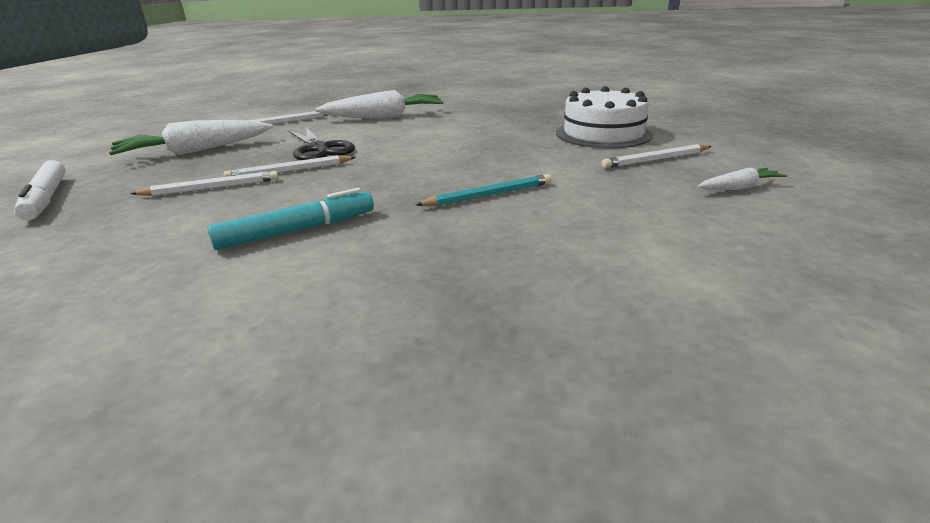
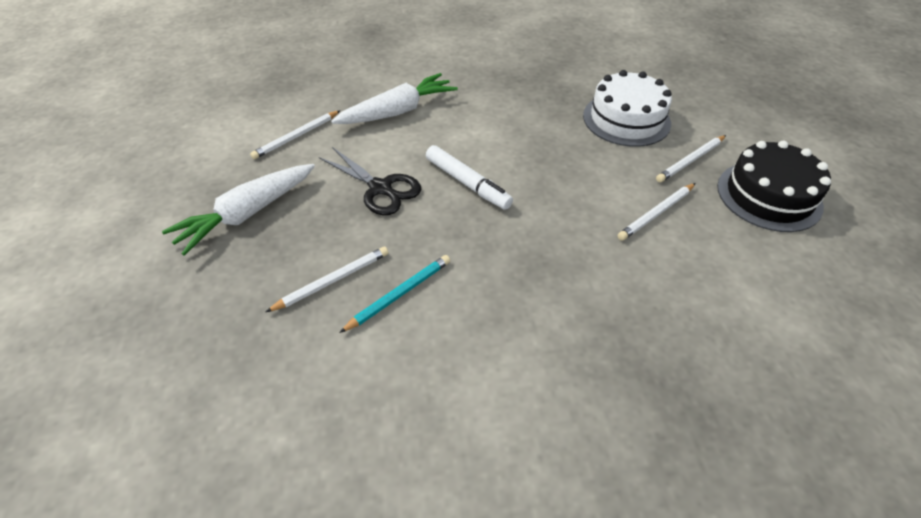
camera: 20 degrees left, 20 degrees up
white marker [14,160,65,220] -> white marker moved to [426,145,513,210]
turquoise marker [207,188,374,250] -> none
white pencil [223,155,356,177] -> white pencil moved to [618,183,696,241]
turquoise pencil [416,174,552,206] -> turquoise pencil moved to [339,255,450,333]
white carrot [698,167,787,190] -> black cake [717,140,831,232]

